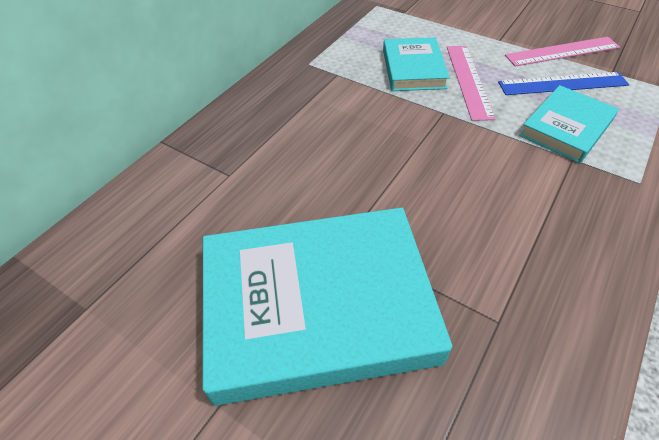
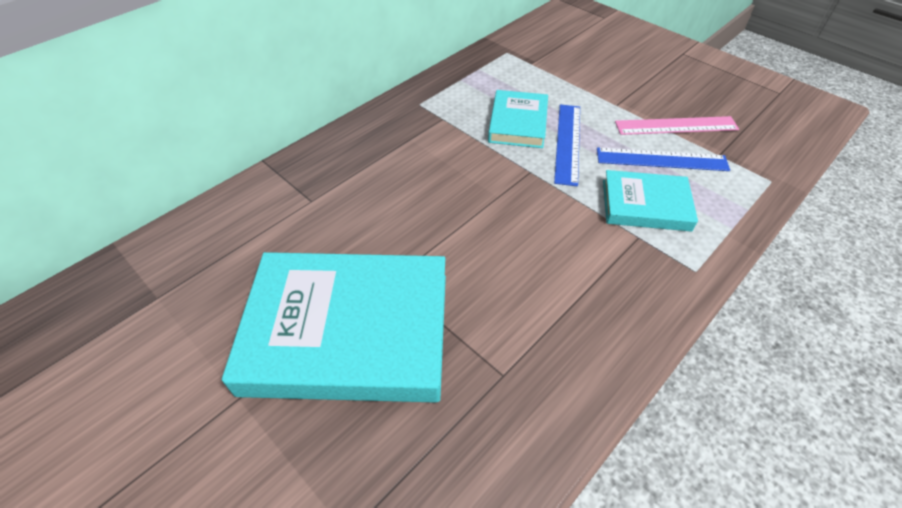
camera: 10 degrees right, 0 degrees up
pink ruler [447,46,495,121] -> blue ruler [554,104,580,186]
turquoise book [519,85,619,163] -> turquoise book turned 45 degrees clockwise [603,170,698,232]

